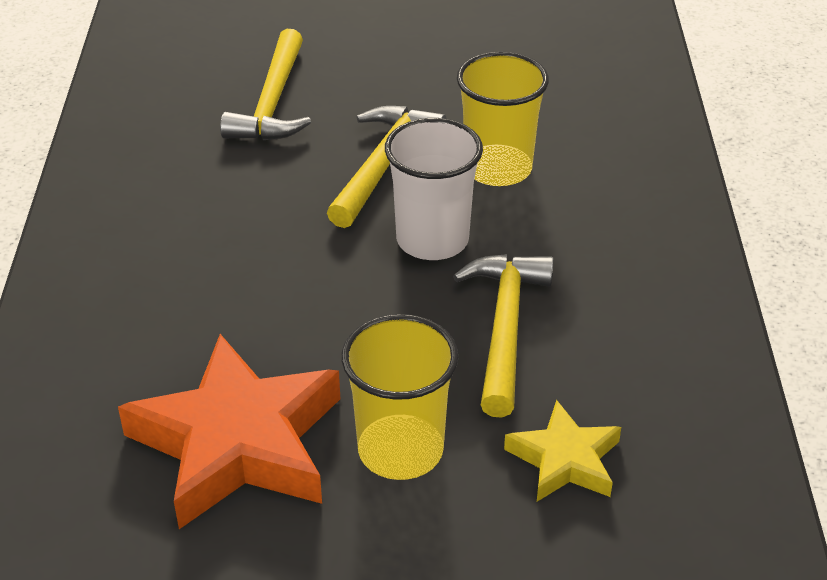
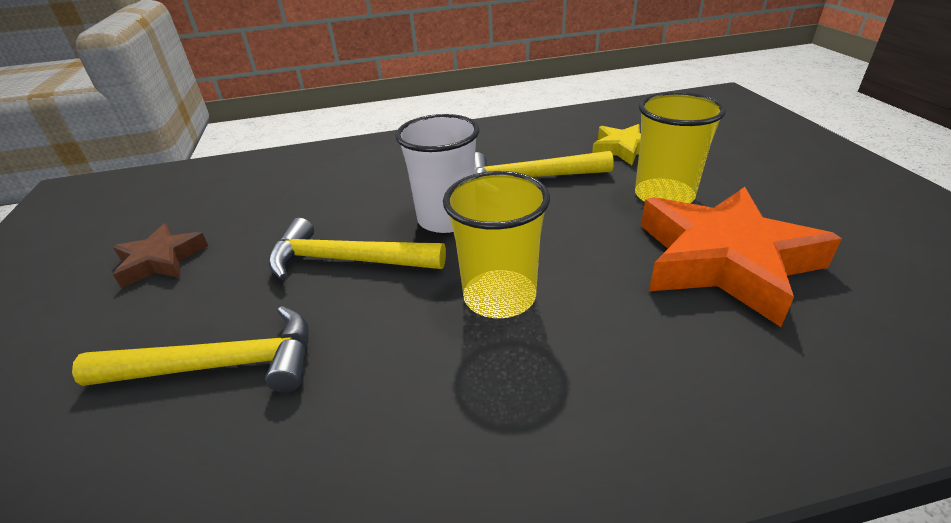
camera: 100 degrees left, 5 degrees down
yellow cup [457,52,549,186] -> yellow cup moved to [443,171,550,318]
none -> brown star [113,224,208,288]

